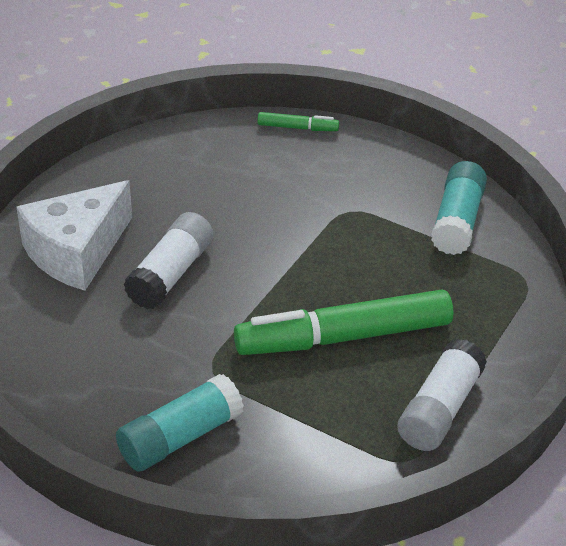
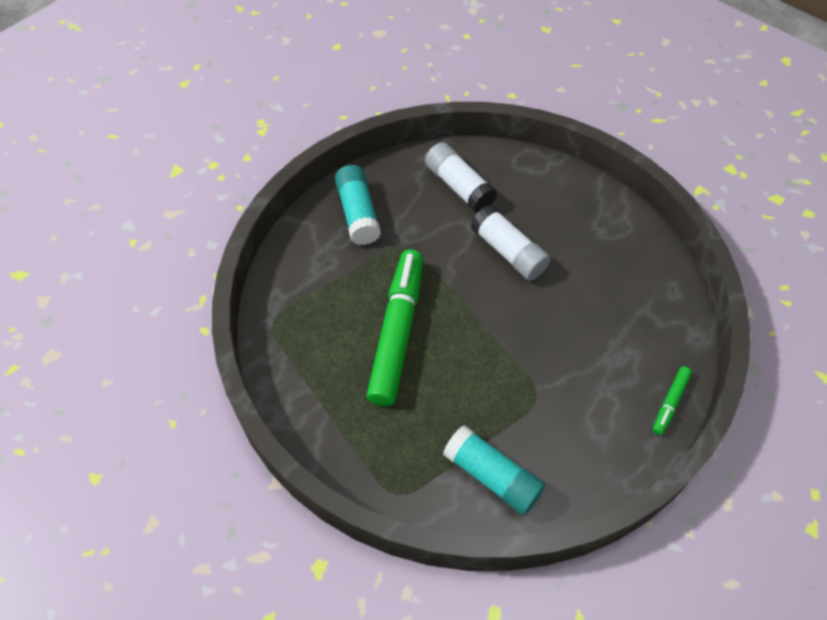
camera: 115 degrees right, 15 degrees up
white cheese [16,180,132,291] -> none
white glue stick [397,339,487,451] -> white glue stick moved to [425,142,497,213]

